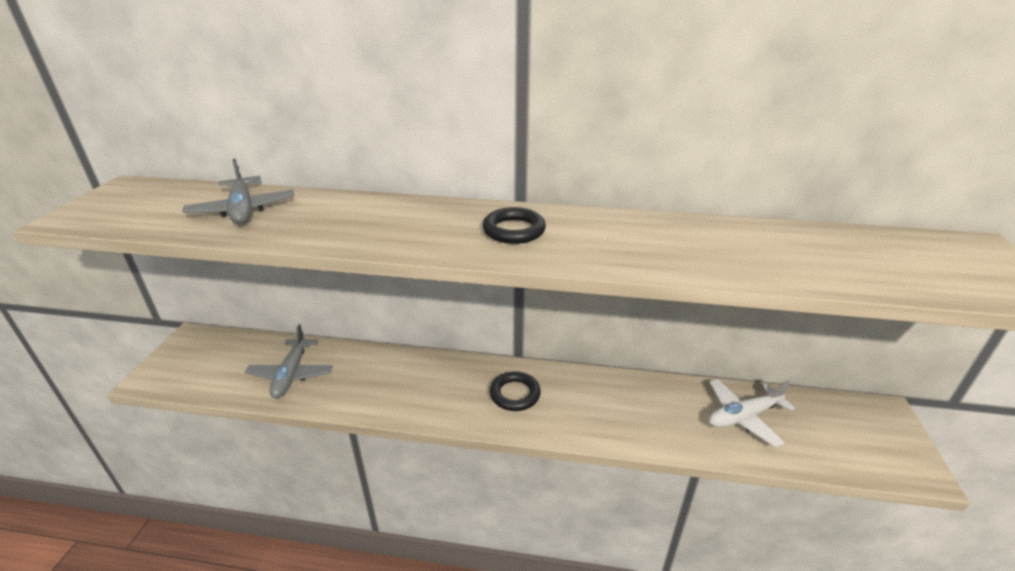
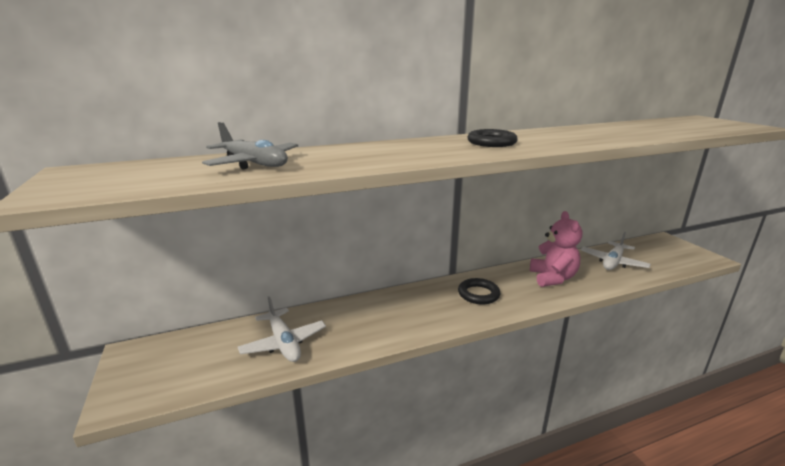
camera: 30 degrees left, 10 degrees down
grey plane [245,325,333,398] -> white plane [238,296,326,362]
none -> pink teddy bear [530,211,582,287]

